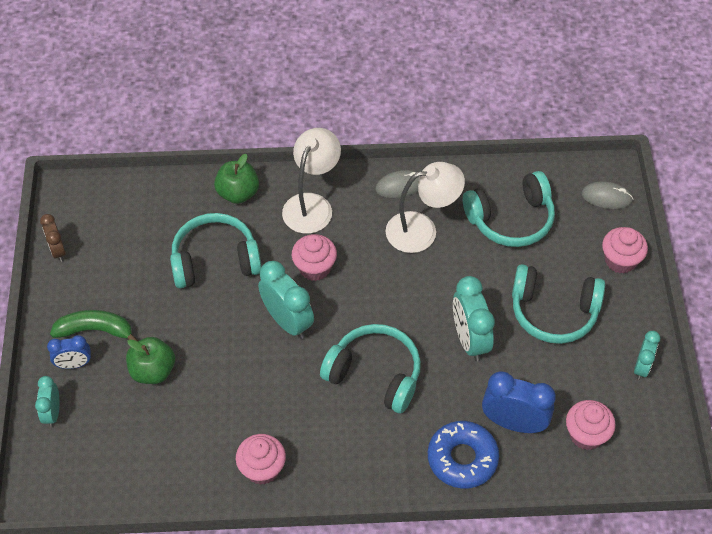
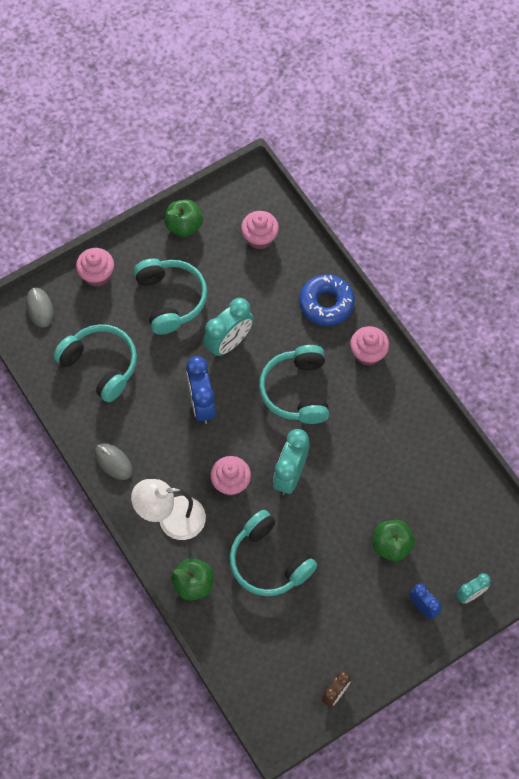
camera: 120 degrees left, 10 degrees up
green banana [50,310,138,341] -> none
pink cupcake [236,434,286,485] -> pink cupcake moved to [350,326,389,366]
white lamp [386,162,465,253] -> none
blue clock [482,371,556,433] -> blue clock moved to [186,356,216,424]
turquoise clock [634,331,660,380] -> green apple [165,200,203,237]

